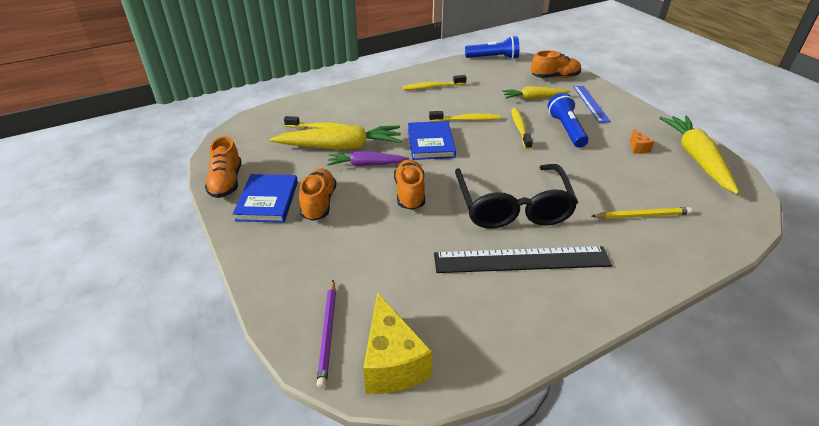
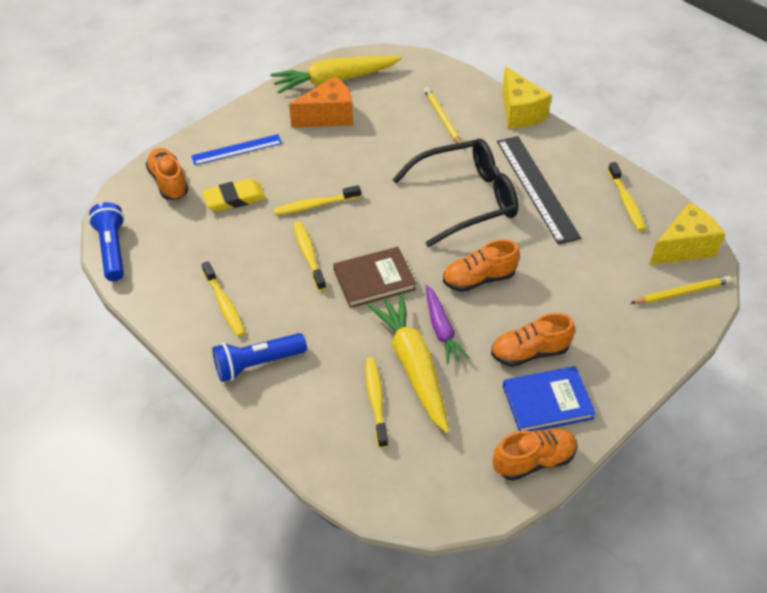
camera: 105 degrees left, 10 degrees up
purple pencil [317,280,336,388] -> yellow pencil [631,276,731,304]
blue book [408,121,456,160] -> brown book [333,247,416,308]
yellow carrot [502,86,570,99] -> yellow eraser [202,179,266,212]
blue flashlight [548,93,589,148] -> blue flashlight moved to [212,333,307,382]
orange cheese [630,129,654,154] -> orange cheese [289,76,353,127], size x2.21
none -> yellow cheese [502,66,552,129]
none -> yellow toothbrush [608,162,646,231]

